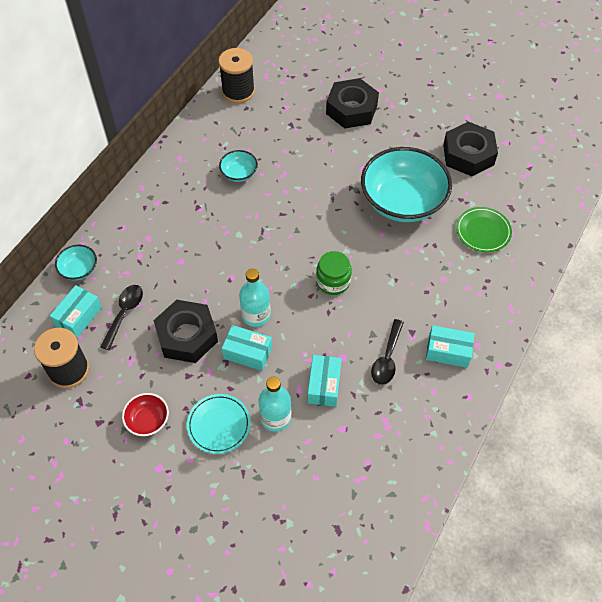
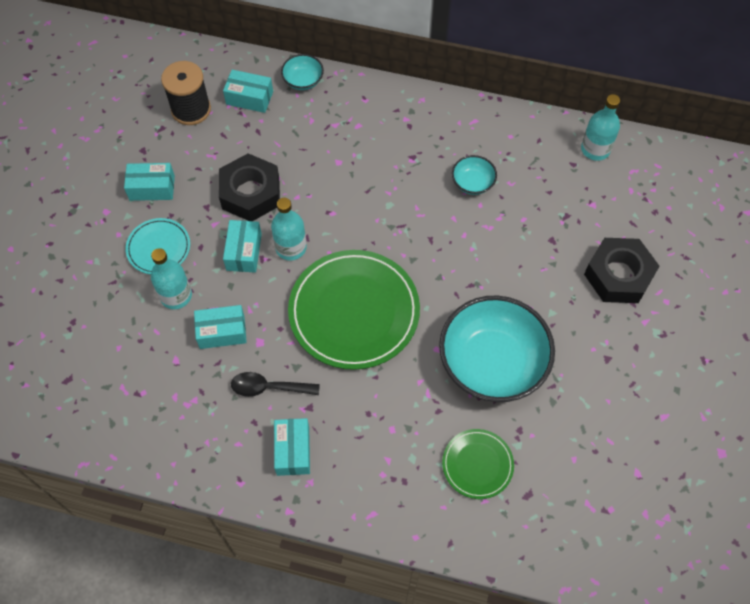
camera: 75 degrees right, 5 degrees up
black spoon [100,285,143,350] -> none
red bowl [122,393,169,436] -> turquoise box [124,163,175,201]
black spool [218,48,255,103] -> turquoise bottle [581,94,620,161]
green jar [316,251,352,295] -> green plate [288,250,420,370]
black nut [443,122,498,176] -> none

